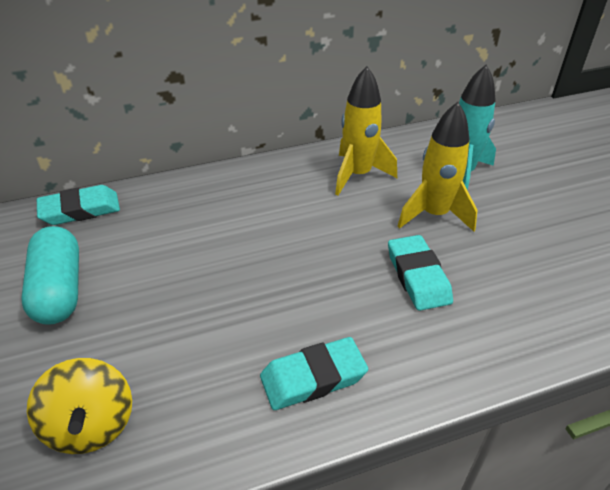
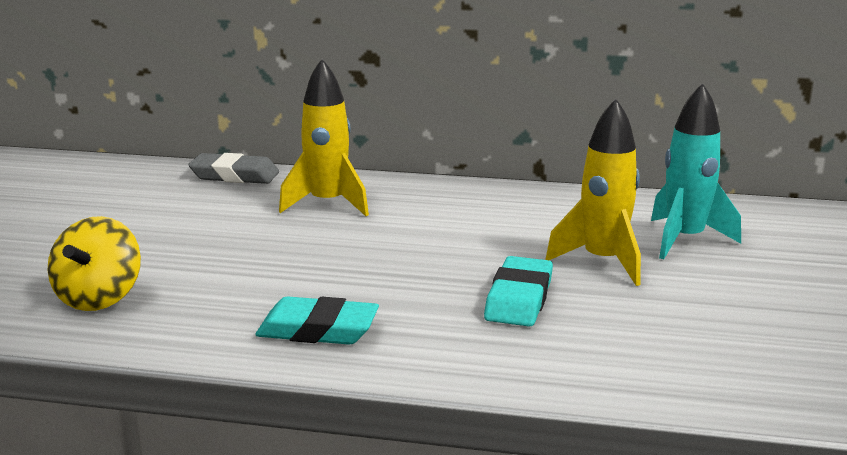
camera: 30 degrees right, 20 degrees down
turquoise capsule [21,226,79,325] -> none
turquoise eraser [37,185,120,225] -> grey eraser [188,153,279,184]
yellow rocket [335,66,397,195] -> yellow rocket moved to [279,59,369,216]

